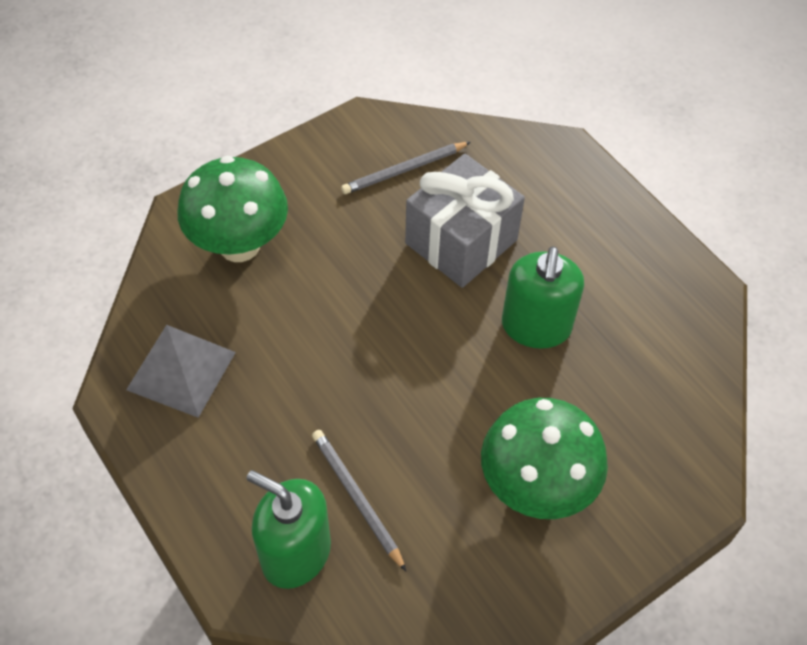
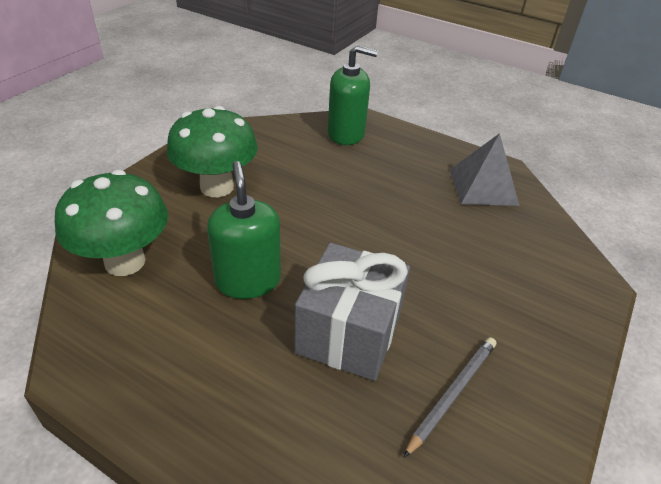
camera: 155 degrees right, 15 degrees down
green mushroom [177,156,288,262] -> green mushroom moved to [55,170,168,276]
grey pencil [312,430,406,571] -> none

